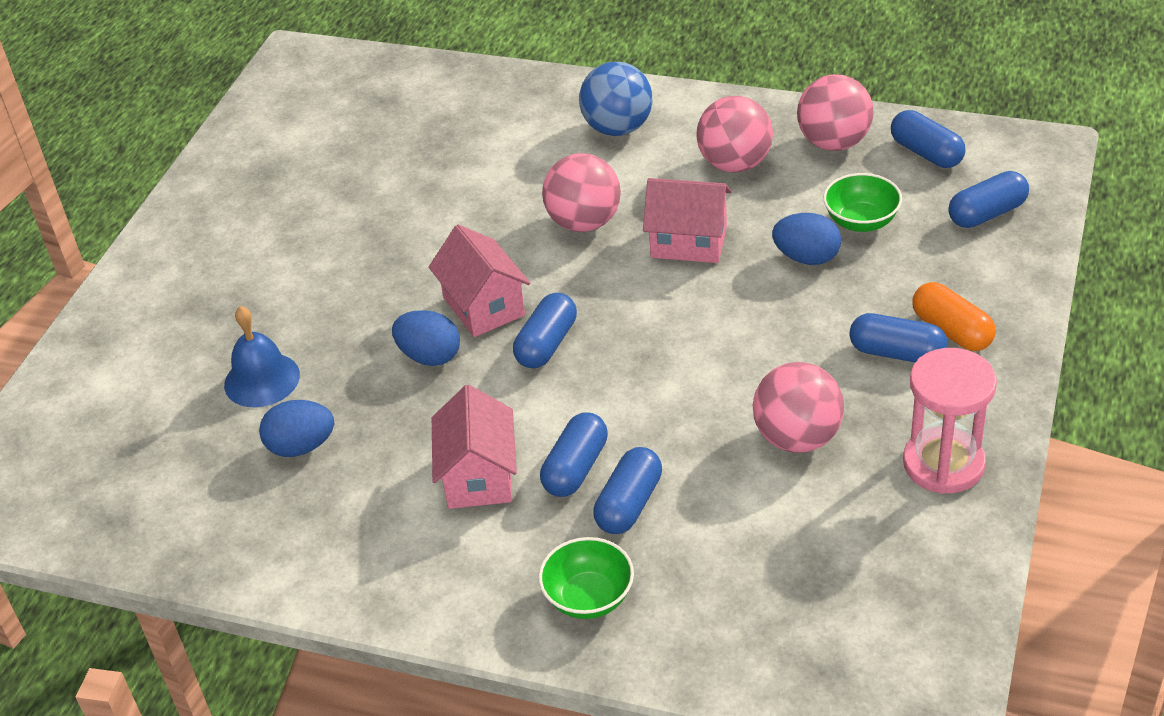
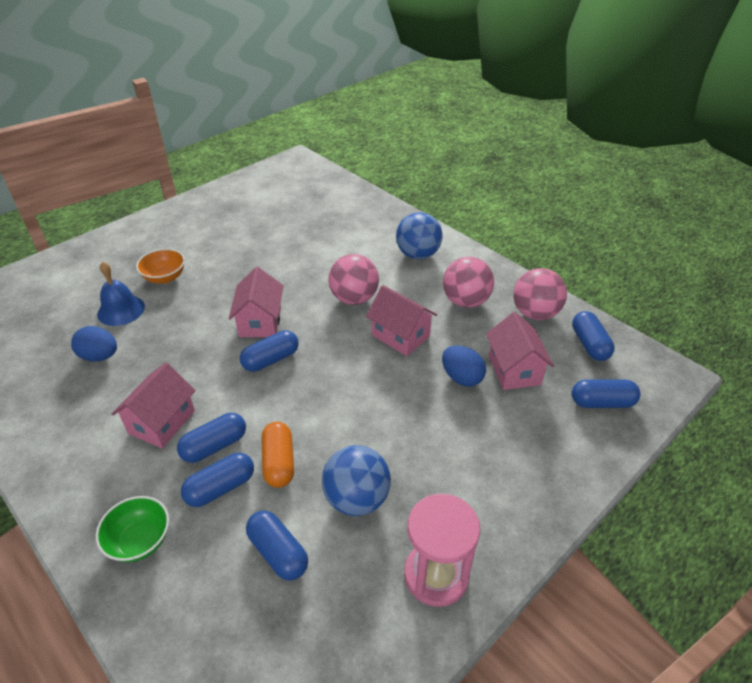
camera: 25 degrees right, 0 degrees up
blue egg [392,310,460,366] -> none
pink ball [753,362,844,453] -> blue ball [322,445,391,516]
green bowl [823,173,902,232] -> pink house [486,312,554,390]
blue capsule [849,313,948,363] -> blue capsule moved to [246,510,308,580]
orange capsule [912,282,996,351] -> orange capsule moved to [261,422,294,488]
none -> orange bowl [136,249,185,284]

